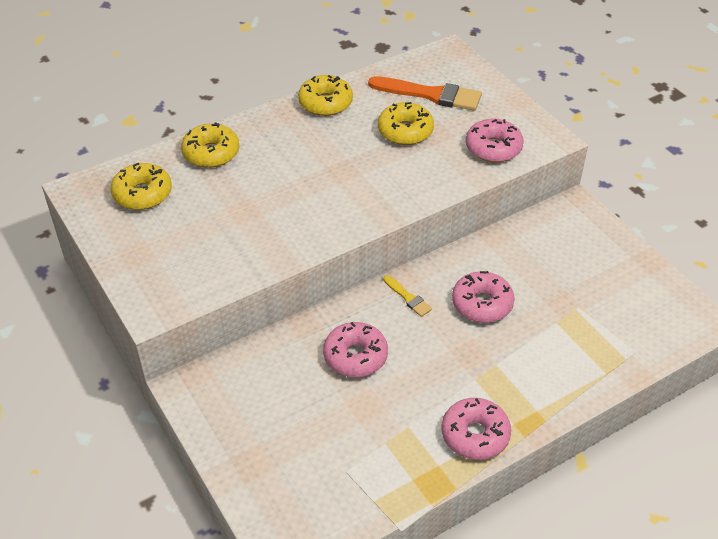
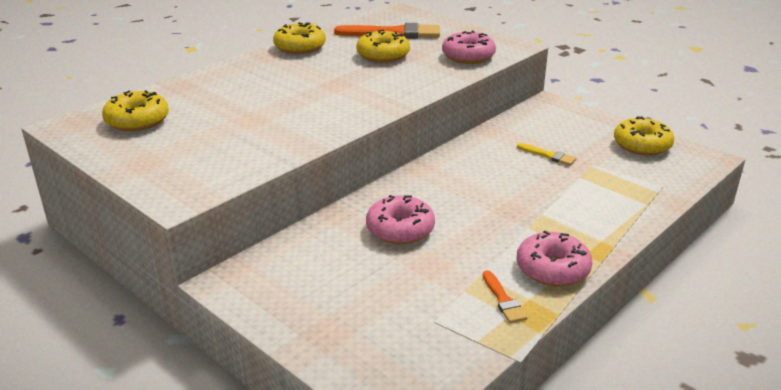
camera: 15 degrees left, 15 degrees down
yellow donut [181,122,239,168] -> yellow donut moved to [614,116,674,156]
yellow brush [383,275,432,317] -> yellow brush moved to [517,143,576,166]
pink donut [452,271,515,323] -> none
none -> orange brush [483,270,527,323]

